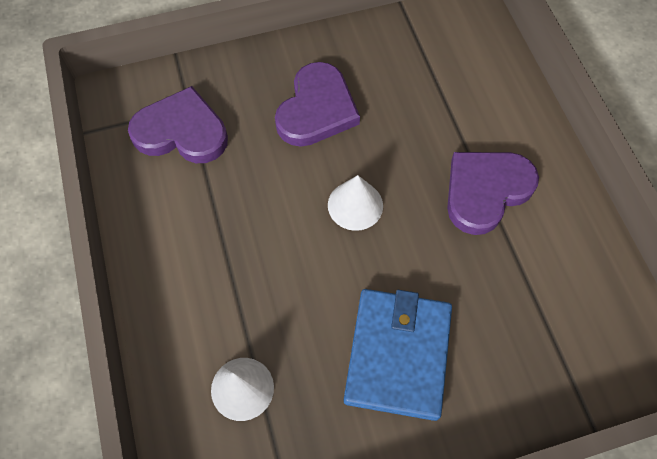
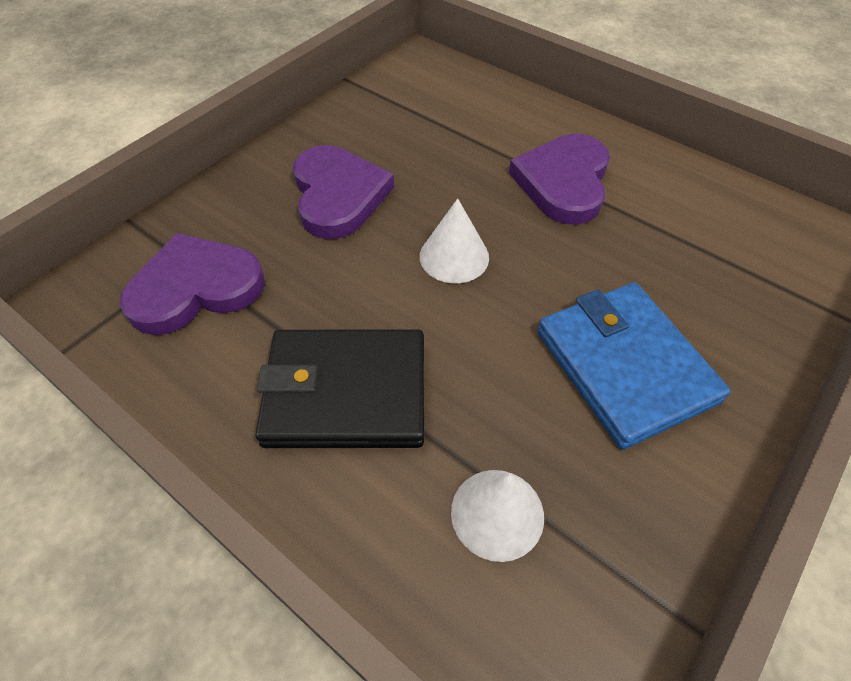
camera: 35 degrees left, 10 degrees down
none -> black wallet [256,329,424,448]

